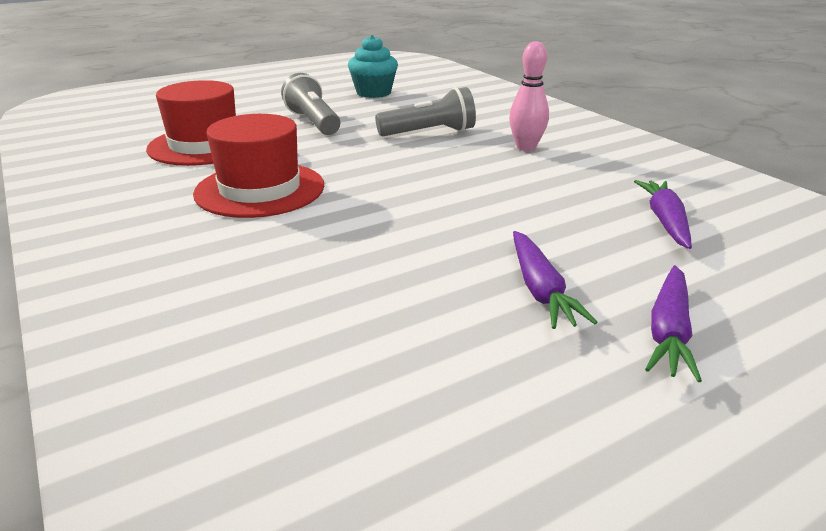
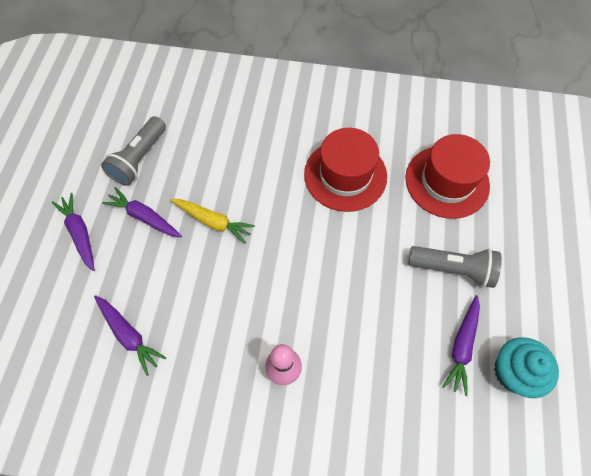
camera: 130 degrees right, 35 degrees up
grey flashlight [375,87,476,136] -> grey flashlight moved to [101,116,166,186]
none -> yellow carrot [170,199,255,244]
none -> purple carrot [442,295,480,396]

